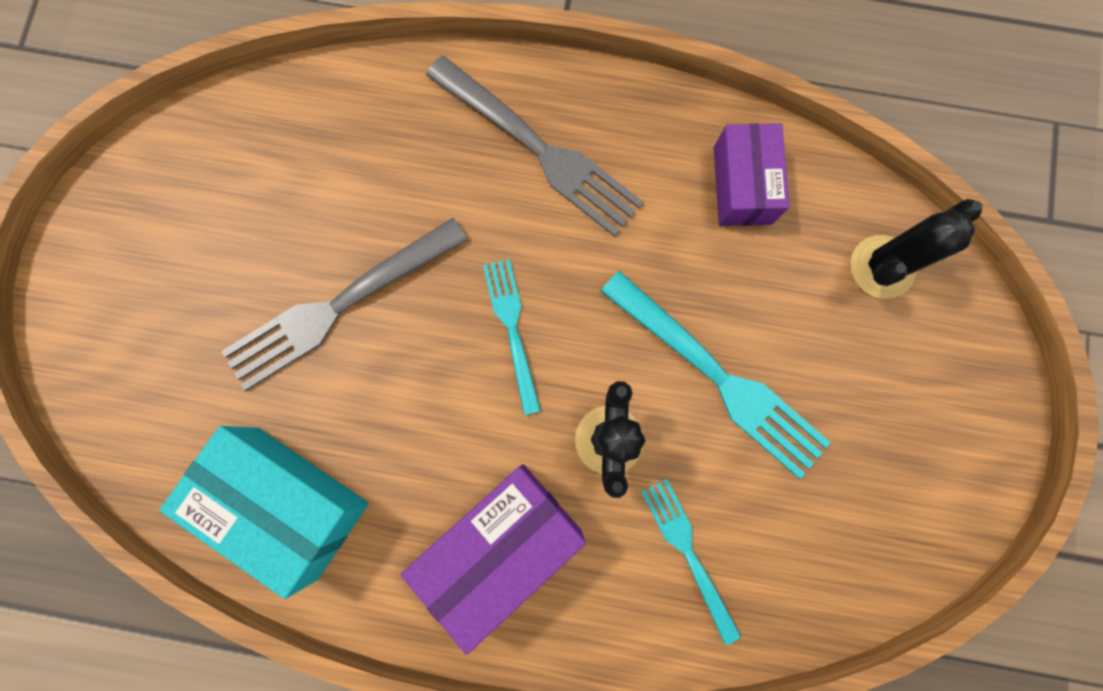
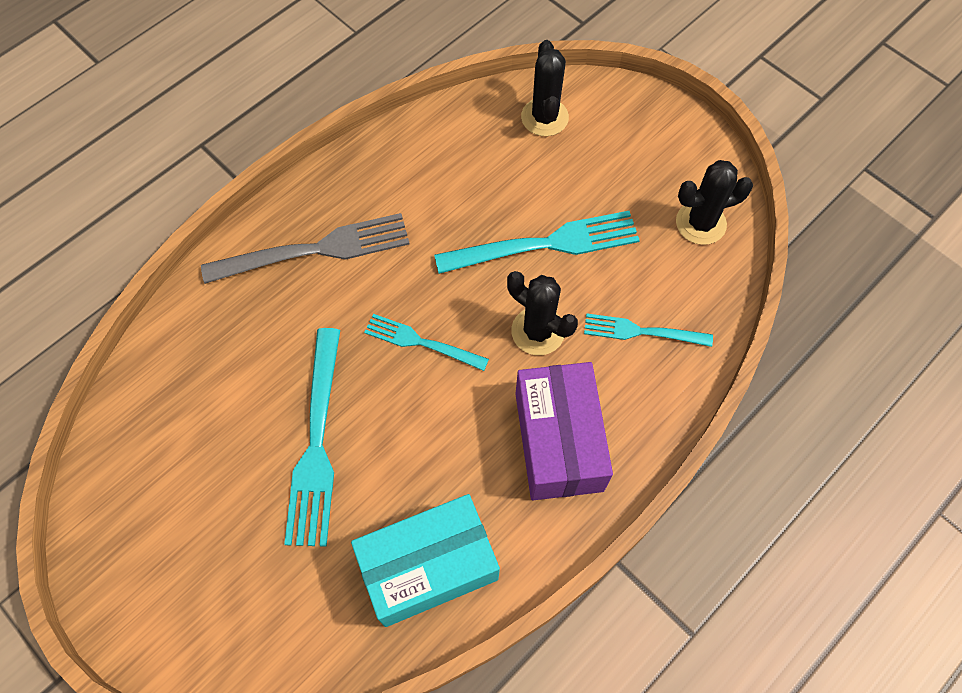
camera: 55 degrees left, 15 degrees down
grey fork [221,218,468,391] -> turquoise fork [284,328,340,547]
purple box [714,123,789,226] -> none
none -> black cactus [676,160,753,245]

